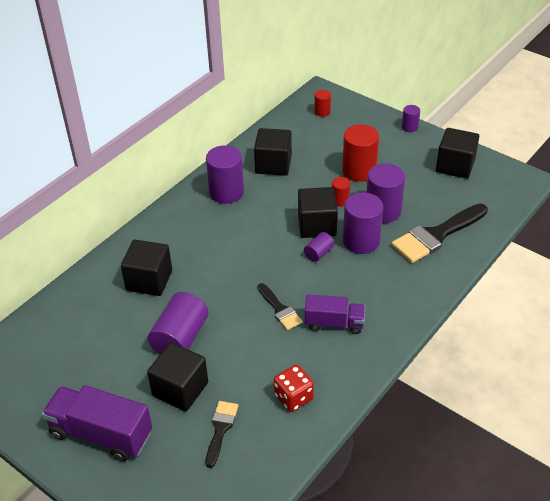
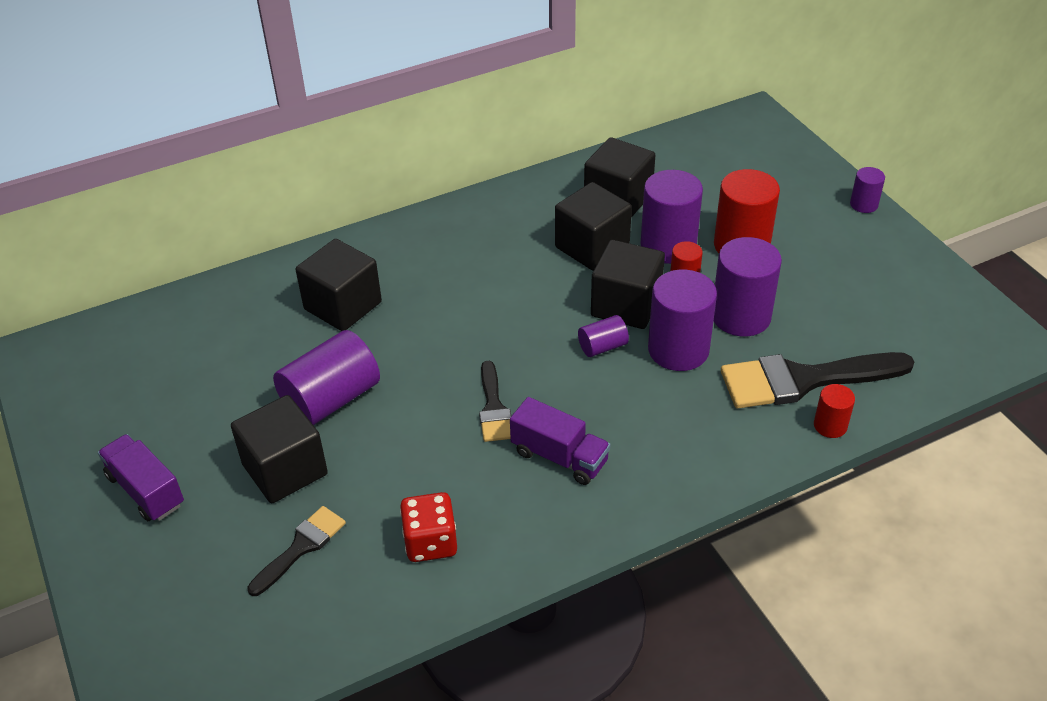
camera: 25 degrees right, 0 degrees up
purple truck [42,385,152,461] -> purple truck [98,434,184,521], size x0.64
purple cylinder [206,145,244,204] -> purple cylinder moved to [641,170,703,264]
red cylinder [314,90,331,117] -> red cylinder moved to [814,384,855,438]
black cube [436,128,479,179] -> black cube moved to [555,182,632,271]

